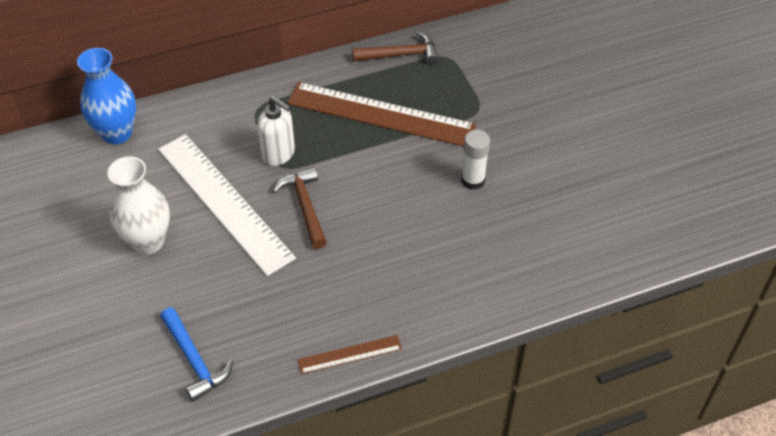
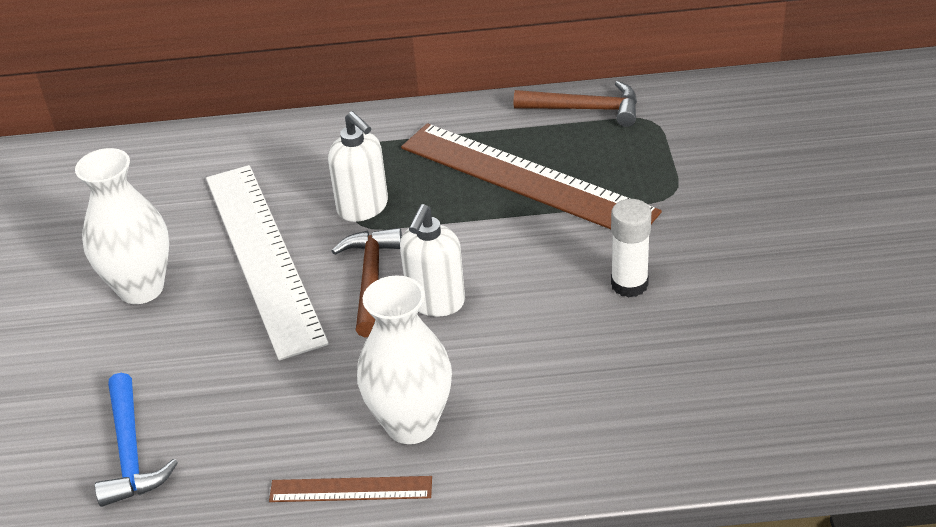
camera: 20 degrees right, 10 degrees down
blue vase [77,48,136,144] -> none
none -> white vase [357,275,452,444]
none -> white soap dispenser [400,204,465,316]

